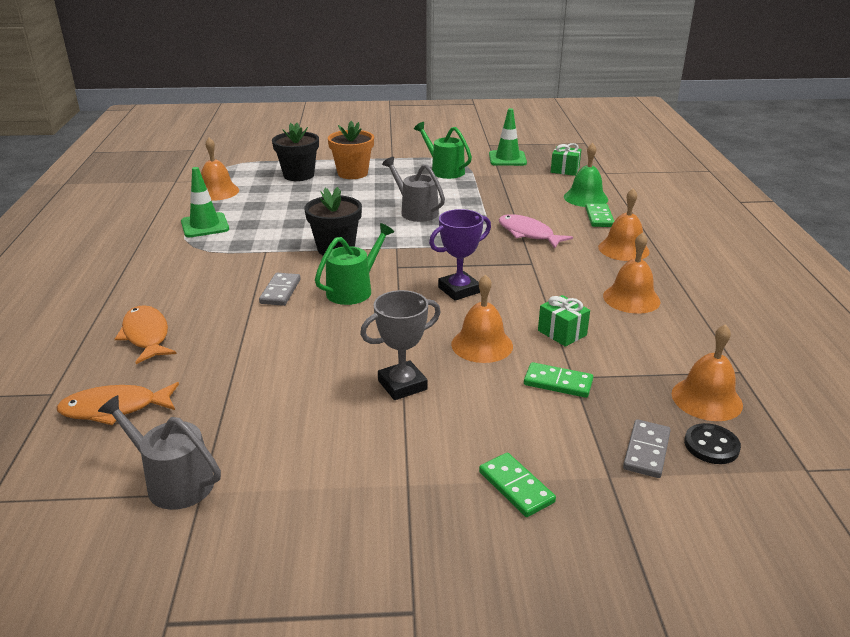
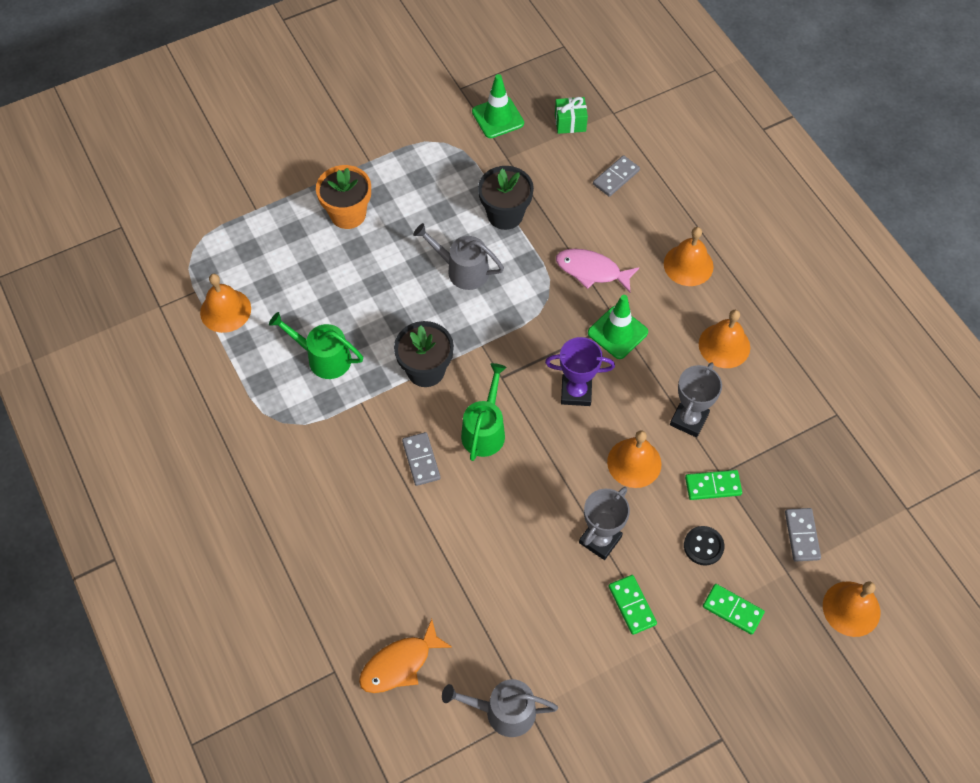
camera: 25 degrees left, 30 degrees up
orange fish [115,305,177,364] -> none
green traffic cone [181,167,229,237] -> green traffic cone moved to [588,295,648,359]
black flower pot [272,123,319,181] -> black flower pot moved to [478,166,534,230]
green watering can [414,122,472,179] -> green watering can moved to [269,312,363,379]
purple trophy [429,209,491,301] -> purple trophy turned 60 degrees clockwise [545,337,615,406]
green gift [538,295,590,347] -> grey trophy [670,363,722,438]
green bell [564,143,608,207] -> grey domino [593,155,640,197]
green domino [585,203,614,227] -> green domino moved to [609,575,657,635]
orange bell [672,324,743,421] -> orange bell moved to [823,581,880,637]
black button [684,423,741,464] -> black button moved to [684,526,725,566]

